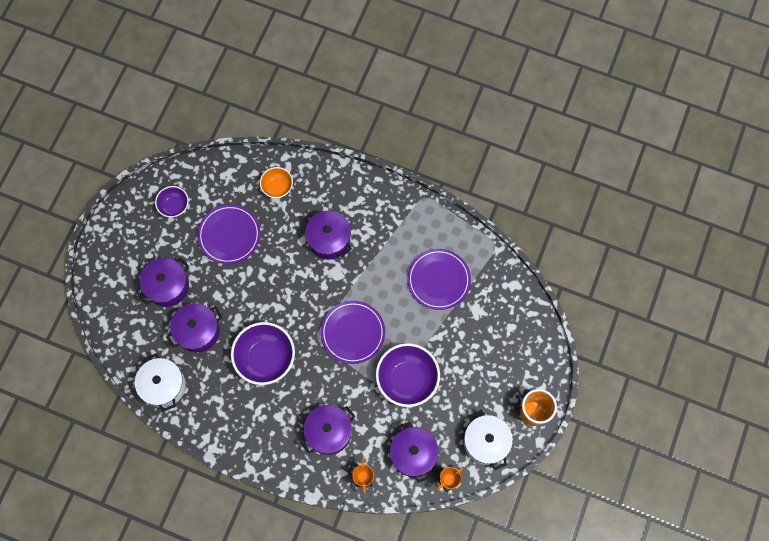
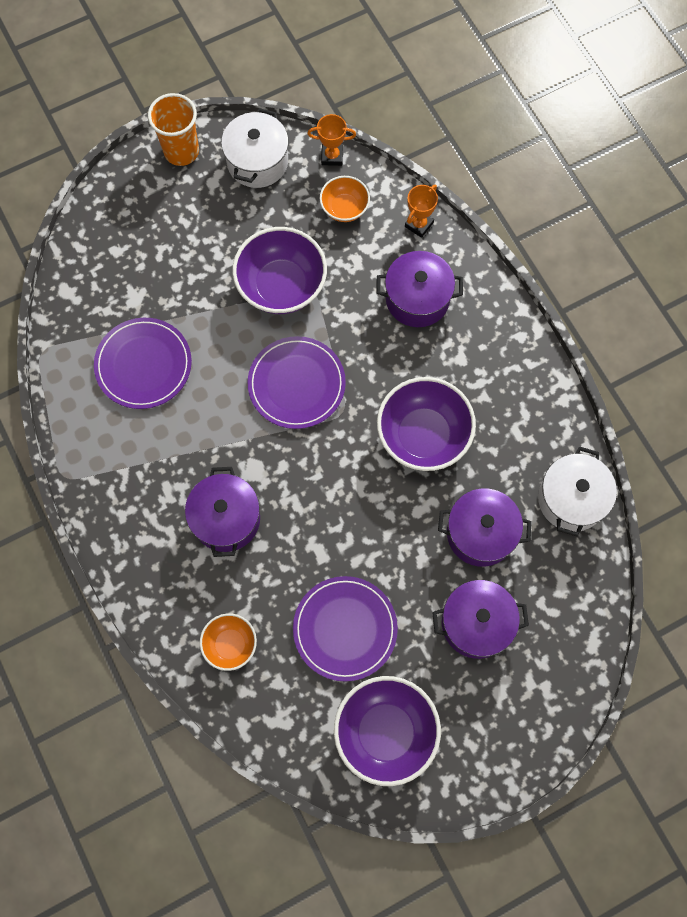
camera: 140 degrees left, 0 degrees up
purple bowl [155,186,189,218] -> purple bowl [334,676,441,786], size x1.81
purple pot [390,421,438,483] -> orange bowl [320,176,370,222]

